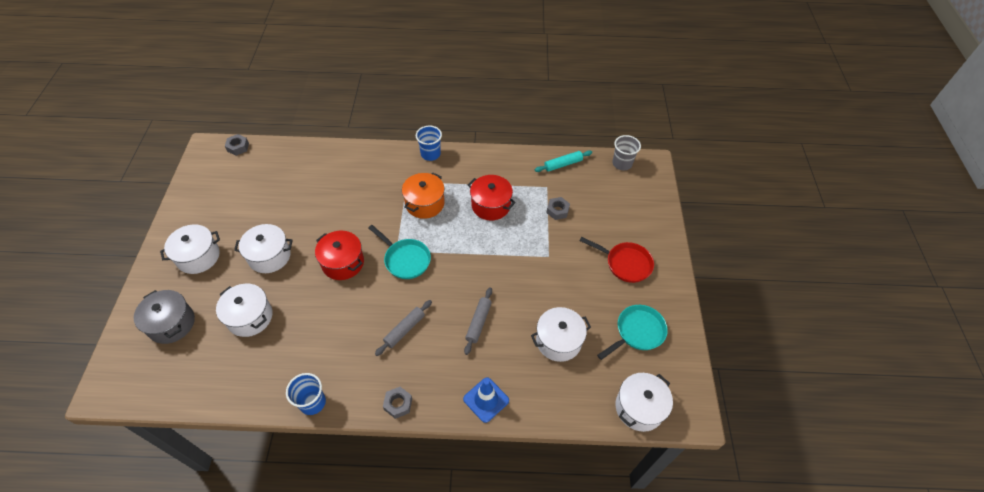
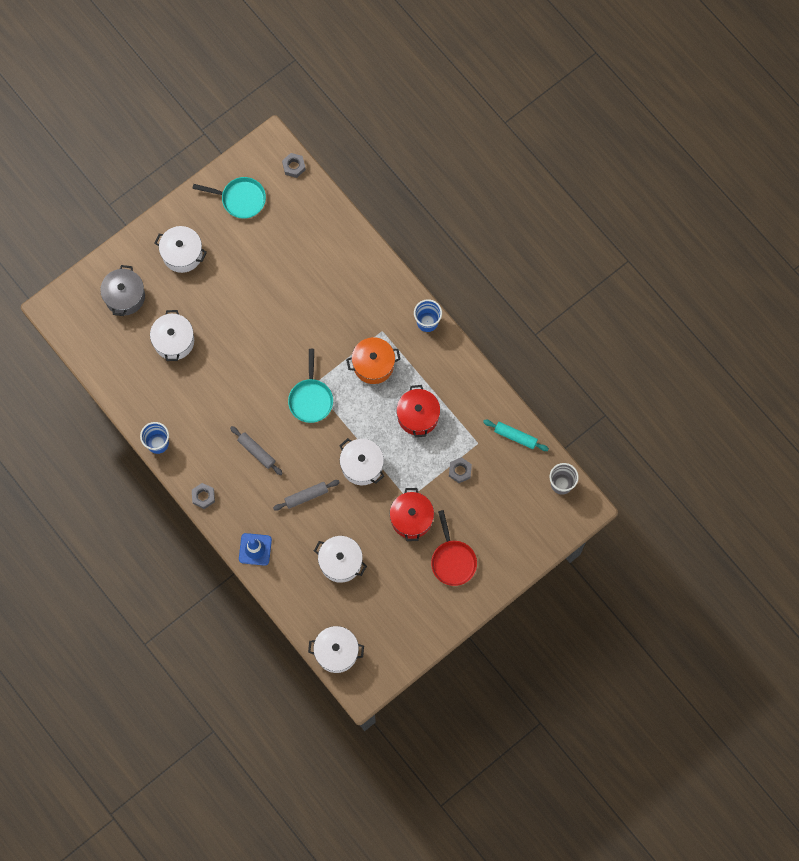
camera: 50 degrees right, 20 degrees up
white pot [234,224,293,273] -> white pot moved to [340,438,384,485]
red pot [315,231,364,280] -> red pot moved to [390,488,434,541]
grey rolling pin [375,300,432,356] -> grey rolling pin turned 45 degrees clockwise [230,426,283,475]
turquoise pan [597,305,668,360] -> turquoise pan moved to [192,177,266,219]

